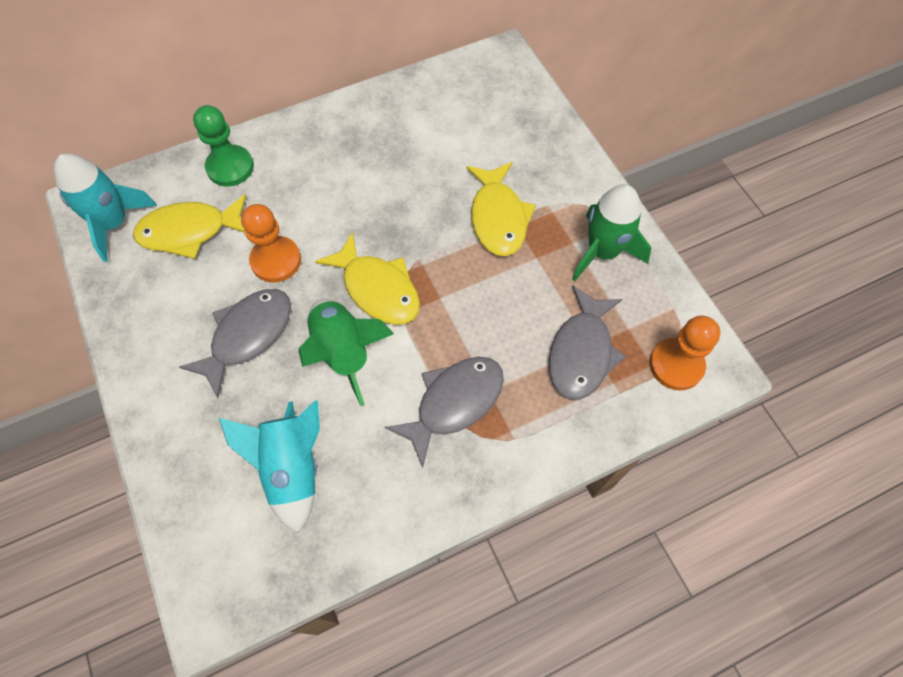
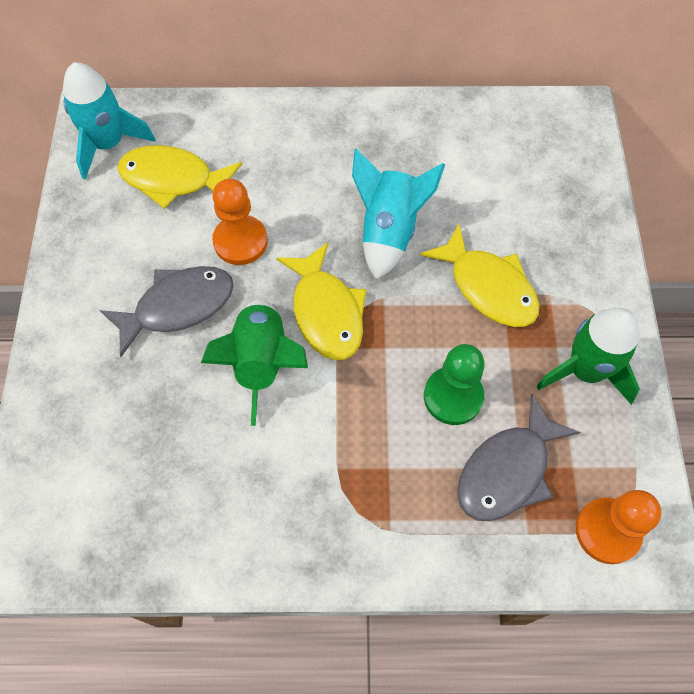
camera: 25 degrees right, 0 degrees up
green pawn [193,105,254,187] -> green pawn moved to [424,344,485,425]
turquoise rocket [219,400,320,533] -> turquoise rocket moved to [352,149,445,280]
grey fish [385,357,504,468] -> none
yellow fish [466,162,536,256] -> yellow fish turned 60 degrees counterclockwise [420,224,540,327]

